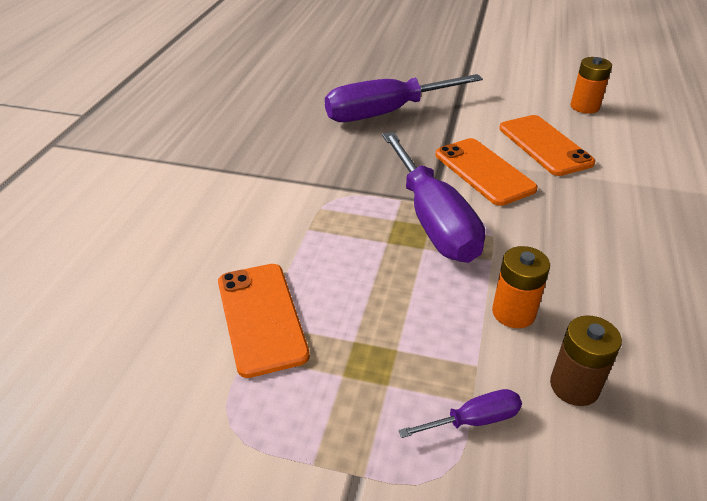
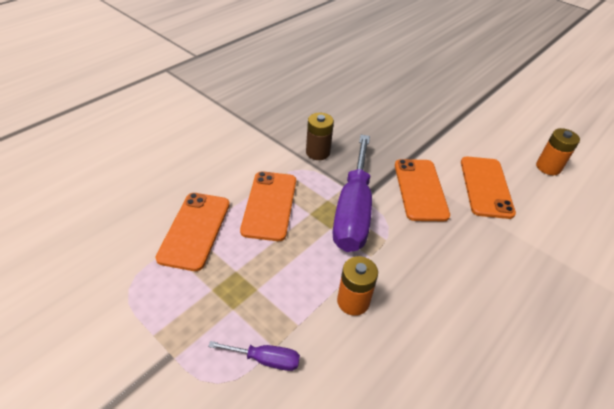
camera: 25 degrees right, 5 degrees up
purple screwdriver [325,74,483,122] -> none
brown battery [550,315,622,406] -> brown battery moved to [306,113,334,160]
none -> orange phone [240,171,296,241]

